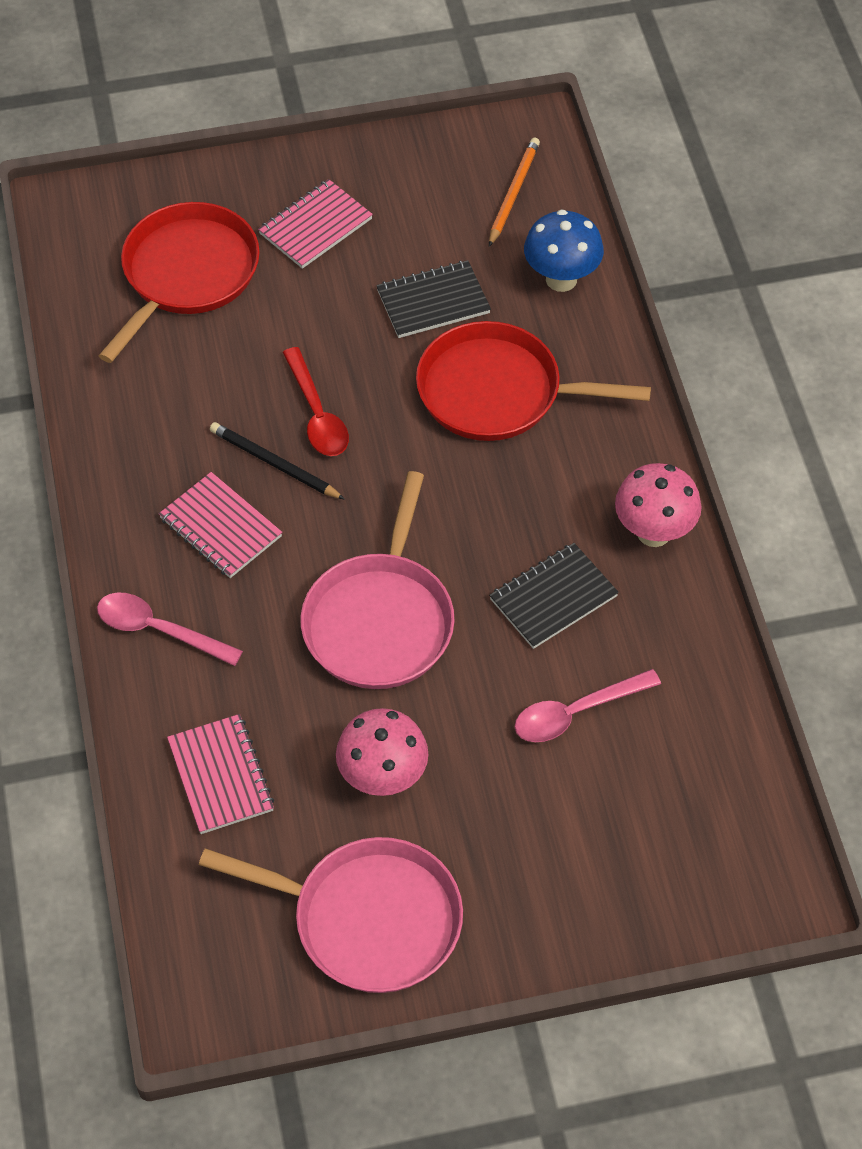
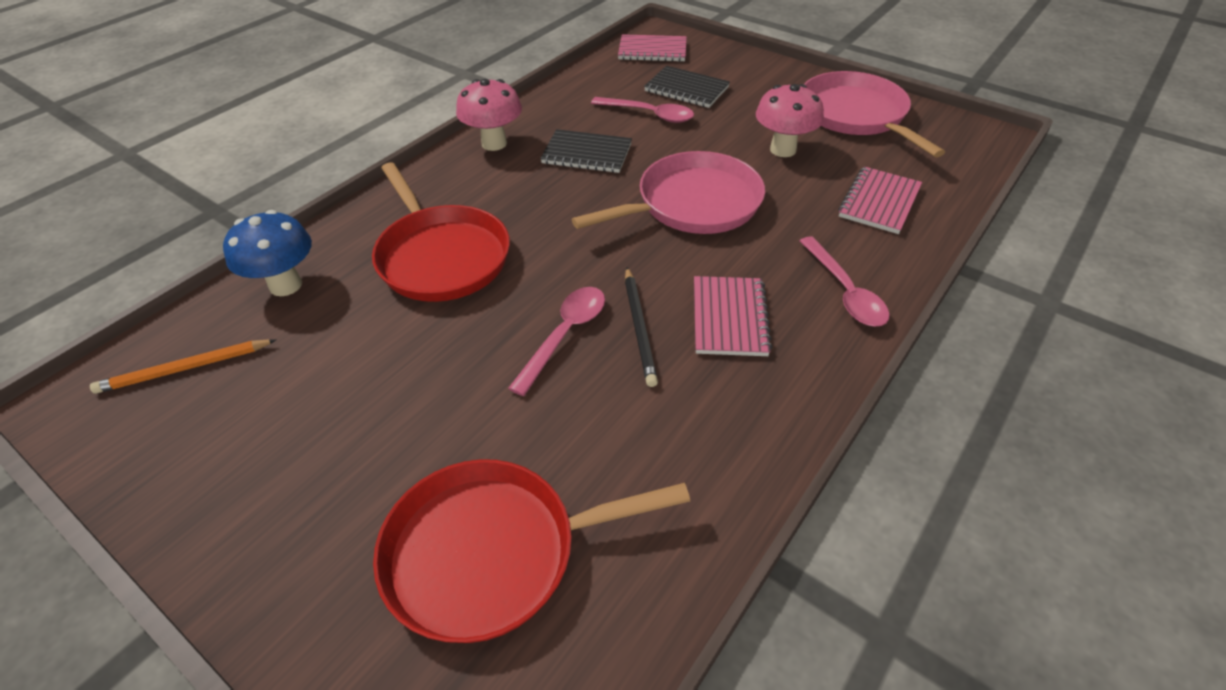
camera: 130 degrees left, 10 degrees down
pink notebook [258,179,373,269] -> pink notebook moved to [618,34,687,62]
red spoon [282,347,349,456] -> pink spoon [508,287,605,396]
black notebook [376,260,491,338] -> black notebook moved to [644,66,730,108]

